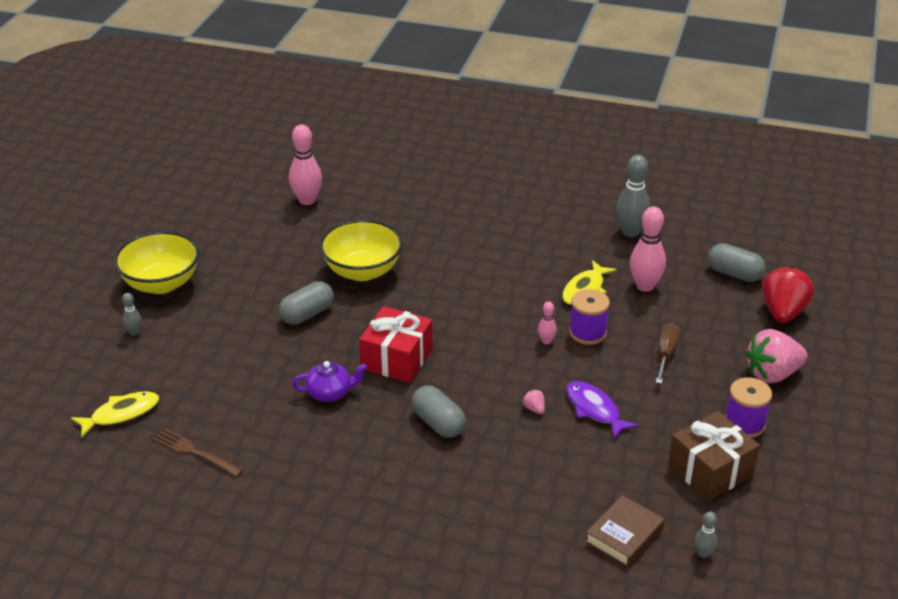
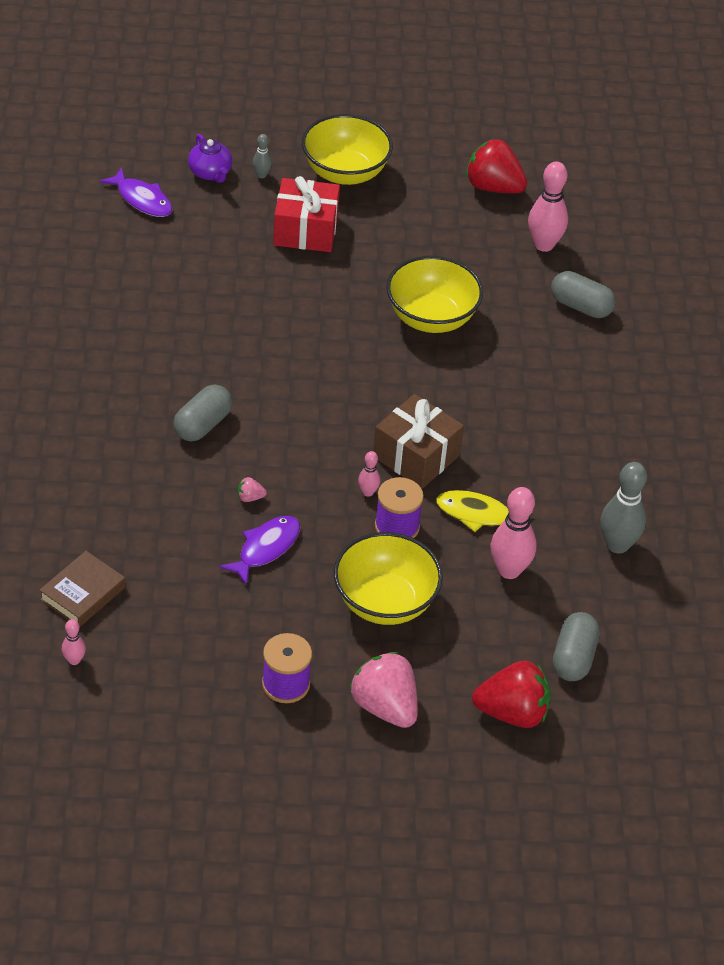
camera: 70 degrees right, 10 degrees up
yellow fish [71,391,159,438] -> purple fish [99,167,172,217]
brown fork [153,428,243,477] -> none
grey capsule [279,281,334,325] -> grey capsule moved to [551,271,615,318]
purple teapot [292,361,367,402] -> purple teapot moved to [188,134,232,183]
red gift [359,306,432,383] -> red gift moved to [273,176,340,252]
pink strawberry [523,390,545,414] -> pink strawberry turned 135 degrees counterclockwise [238,477,267,502]
brown book [585,495,665,567] -> brown book turned 75 degrees counterclockwise [39,551,125,627]
brown screwdriver [656,323,679,384] -> yellow bowl [334,532,443,625]
brown gift [668,411,760,501] -> brown gift moved to [373,394,464,489]
grey bowling pin [694,511,717,558] -> pink bowling pin [62,619,86,665]
none -> red strawberry [466,139,527,193]

